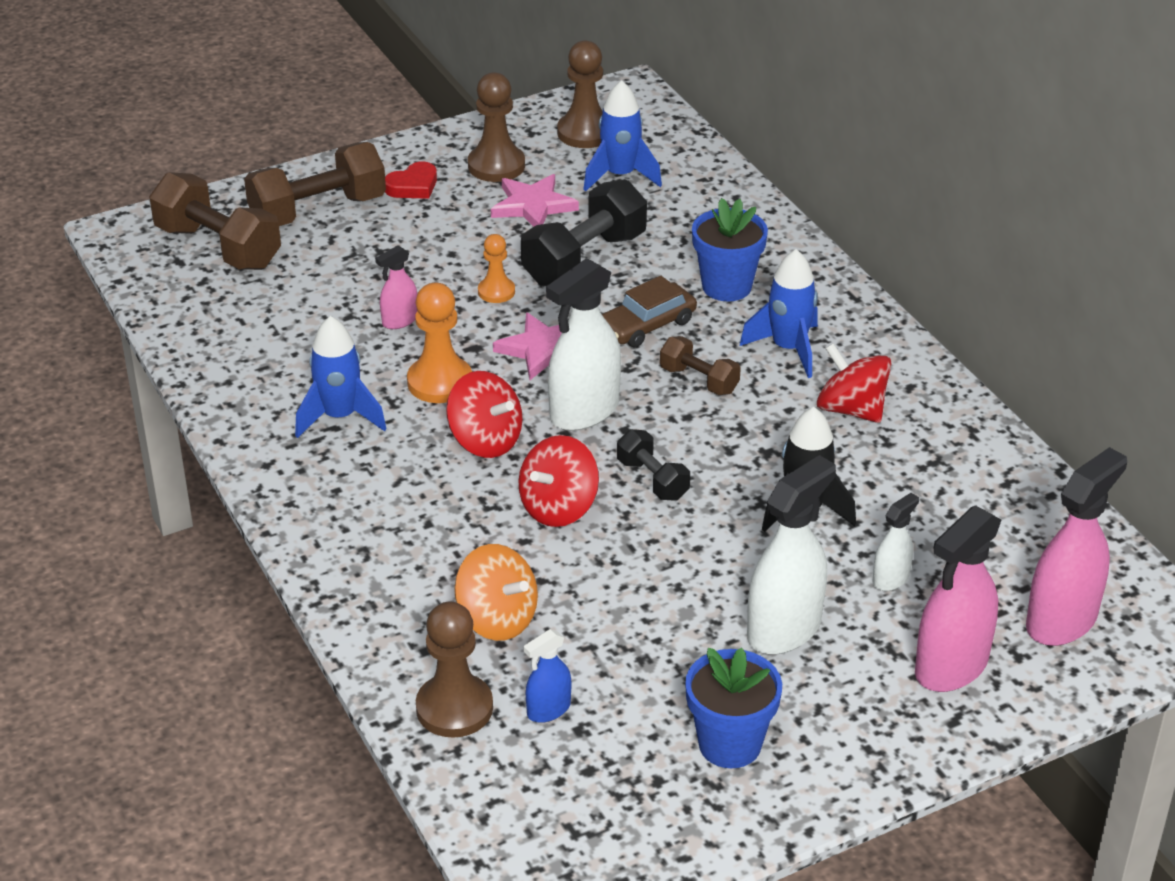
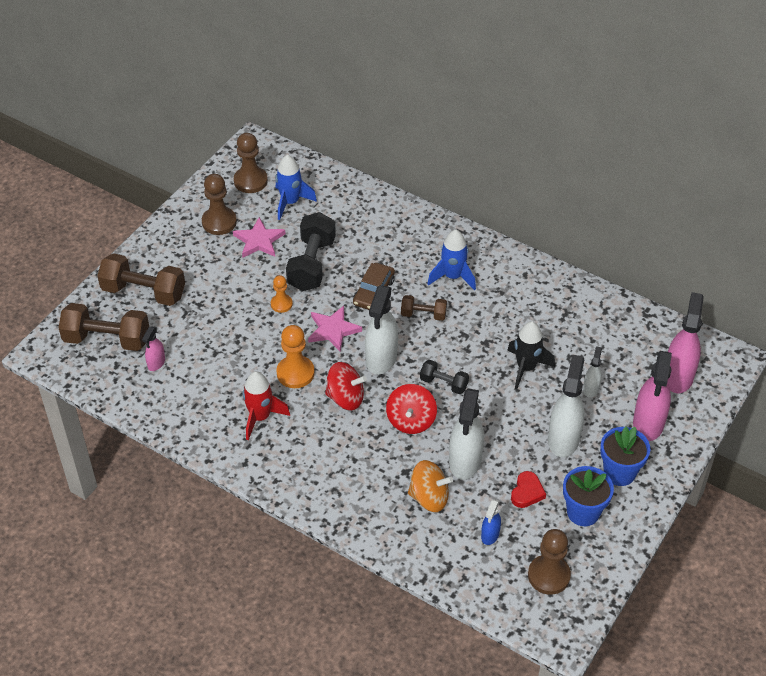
camera: 30 degrees left, 10 degrees up
brown dumbbell [244,142,386,226] -> brown dumbbell turned 75 degrees clockwise [97,253,185,306]
blue rocket [295,316,387,438] -> red rocket [243,371,290,440]
pink spray bottle [375,246,417,329] -> pink spray bottle moved to [142,326,165,371]
red heart [385,161,437,199] -> red heart moved to [511,471,546,508]
brown pawn [416,602,493,738] -> brown pawn moved to [528,529,571,595]
blue flower pot [692,198,768,301] -> blue flower pot moved to [600,427,650,486]
red spinning top [817,343,892,423] -> none
none -> white spray bottle [449,389,484,480]

